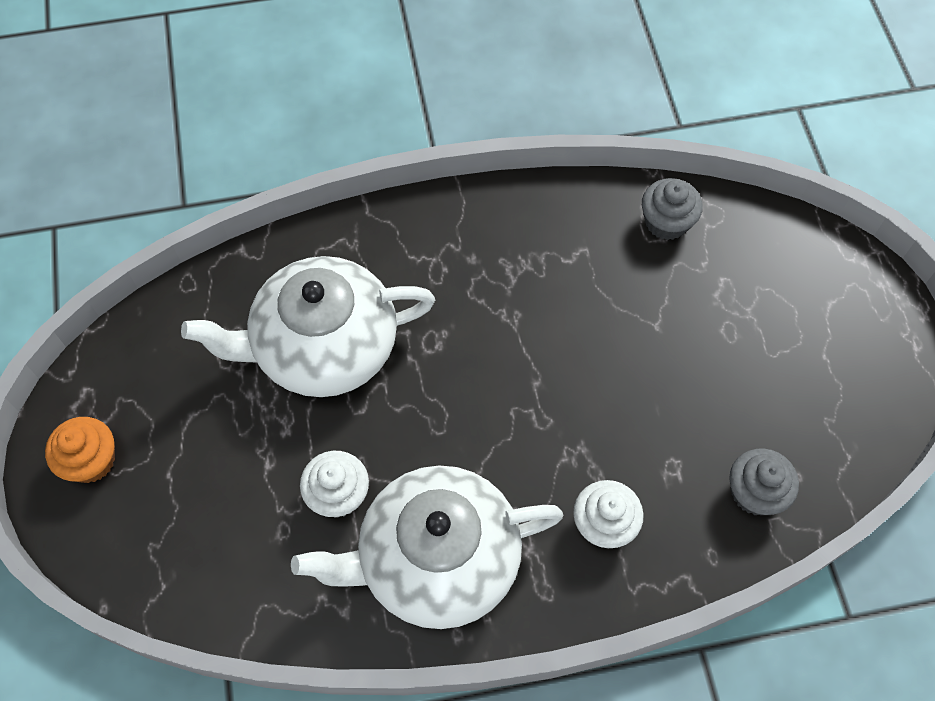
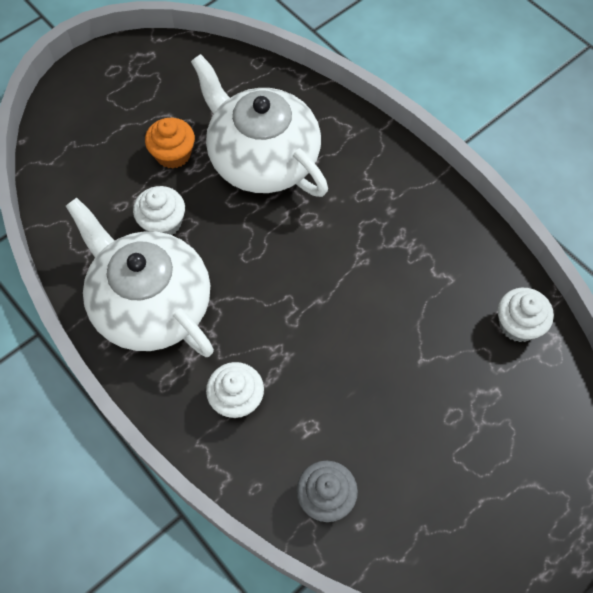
camera: 60 degrees right, 0 degrees up
orange cupcake [45,417,115,483] -> orange cupcake moved to [145,118,195,169]
grey cupcake [642,178,703,240] -> white cupcake [498,288,554,342]

